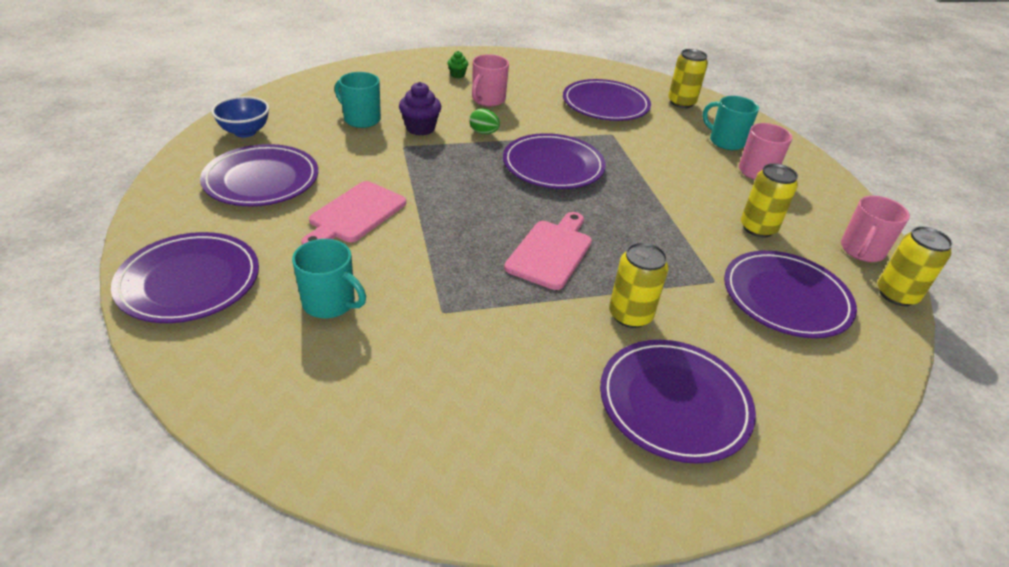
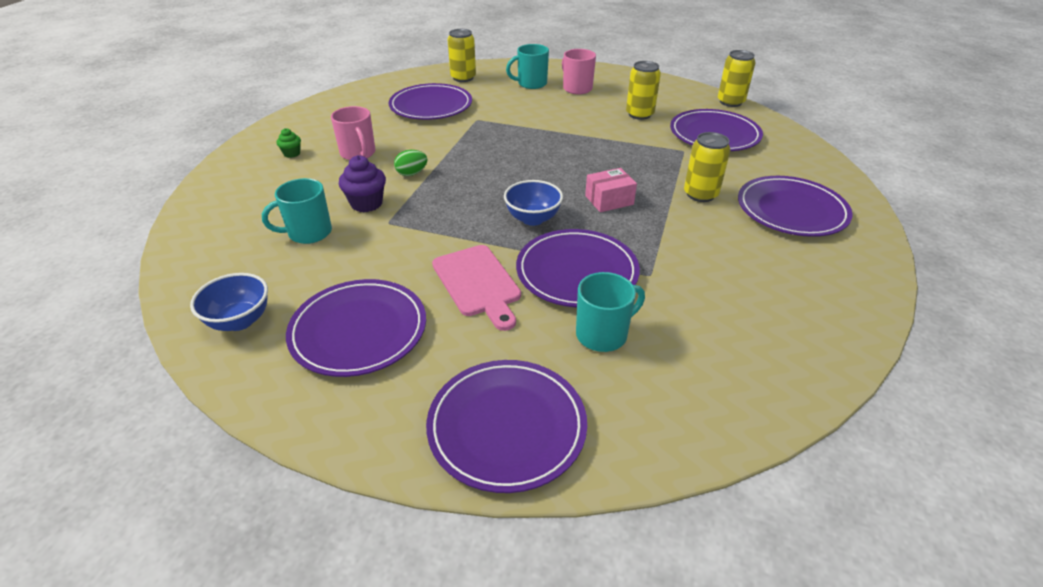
camera: 55 degrees left, 0 degrees up
purple plate [503,133,606,189] -> purple plate moved to [516,229,640,308]
pink cutting board [504,212,592,290] -> pink box [585,168,637,212]
pink mug [841,196,910,262] -> none
none -> blue bowl [504,180,563,226]

